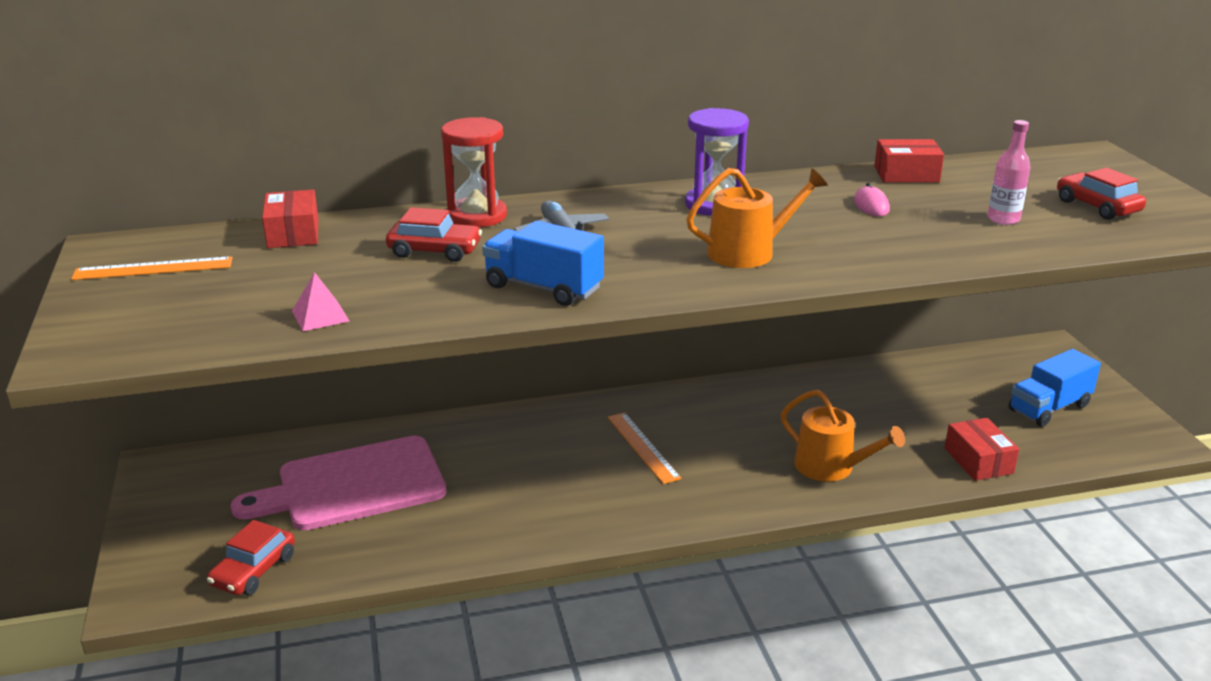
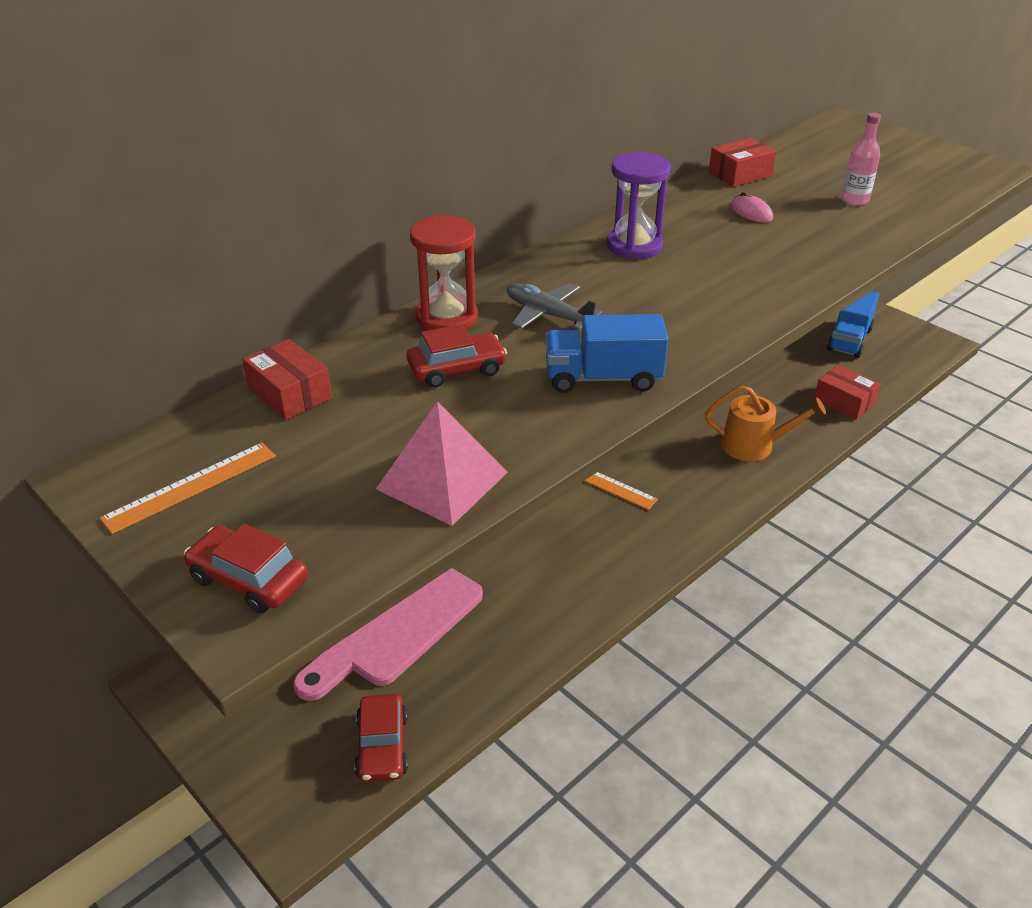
camera: 30 degrees left, 10 degrees up
pink pyramid [292,272,349,331] -> pink pyramid [376,401,508,526], size x1.86
orange watering can [686,168,828,268] -> none
red car [1057,168,1146,220] -> red car moved to [184,524,308,614]

